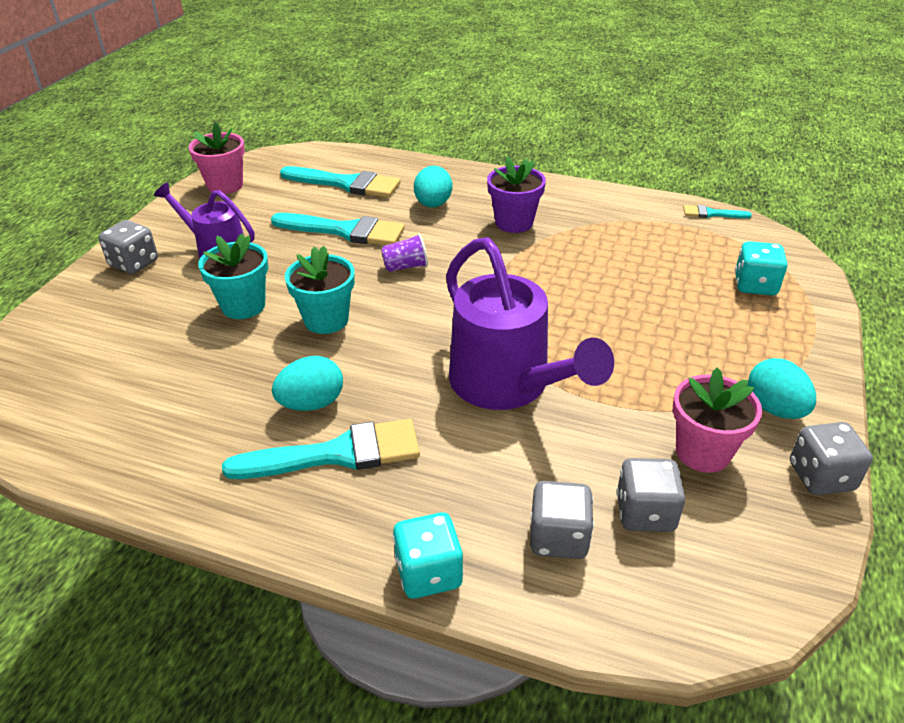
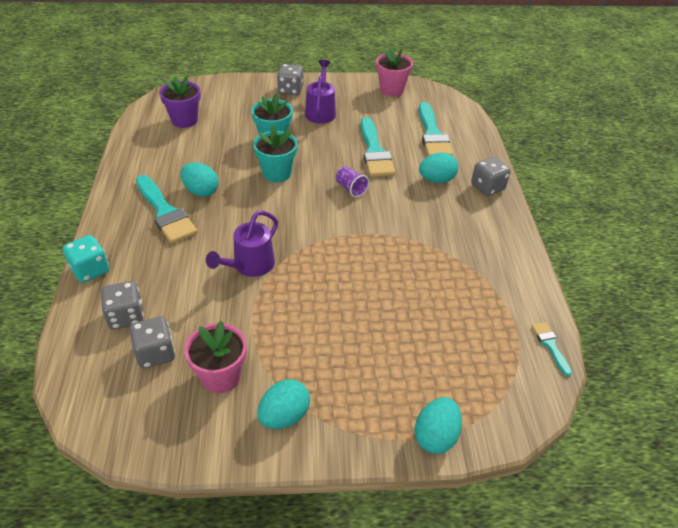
camera: 65 degrees right, 5 degrees up
purple watering can [446,237,614,410] -> purple watering can [206,210,278,277], size x0.60
purple flower pot [487,157,546,233] -> purple flower pot moved to [159,76,201,128]
turquoise dice [735,241,787,295] -> none
grey dice [790,422,873,495] -> grey dice moved to [471,157,511,196]
none -> turquoise egg [414,397,462,454]

